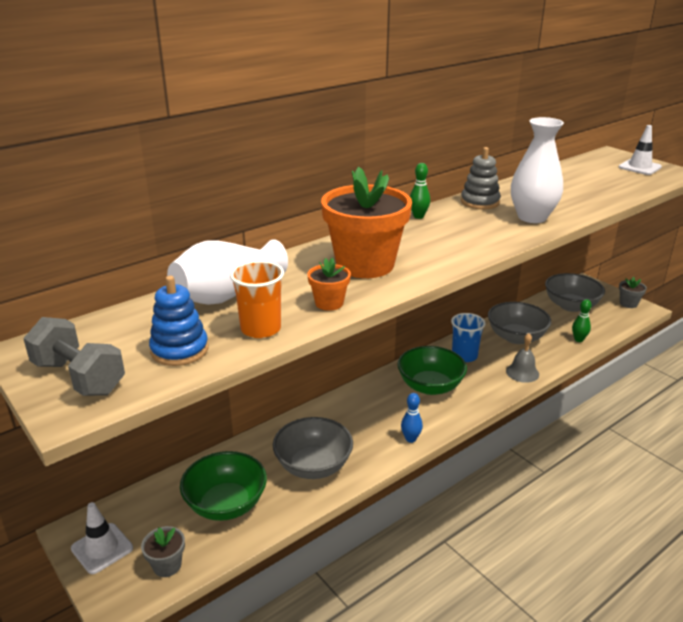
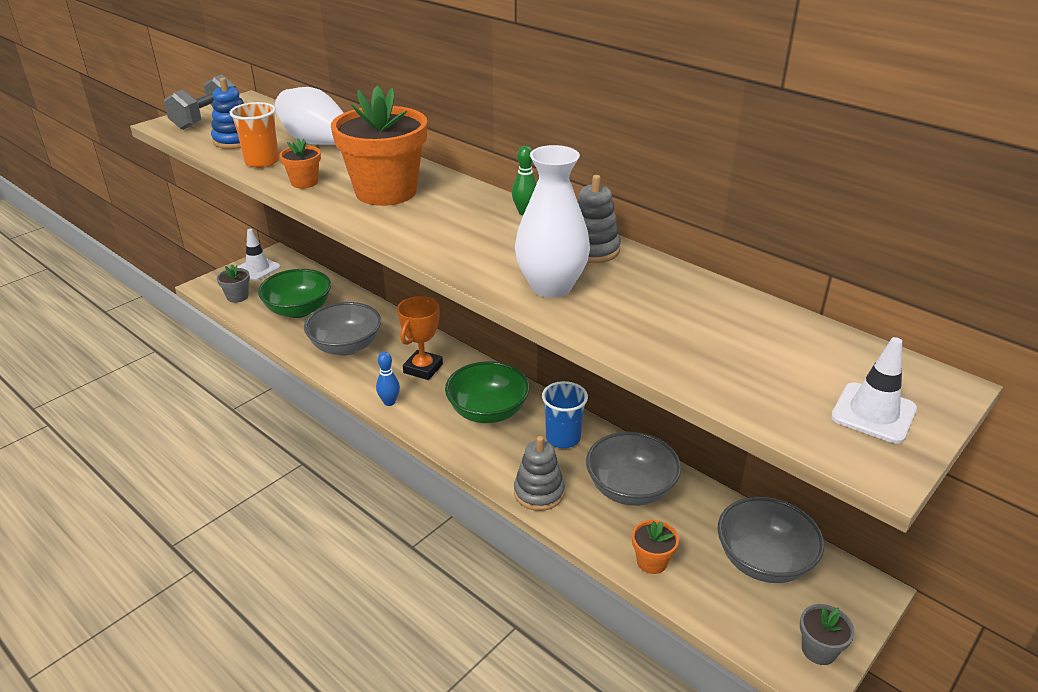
camera: 80 degrees right, 5 degrees up
grey bell [506,333,539,383] -> grey stacking toy [514,436,565,511]
green bowling pin [572,299,592,342] -> orange flower pot [632,520,679,574]
none -> orange trophy [397,296,443,380]

